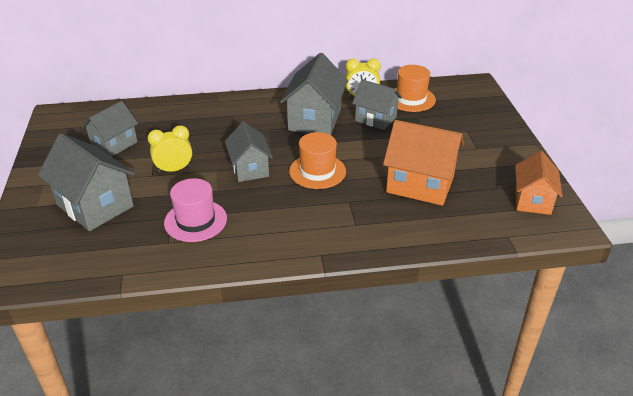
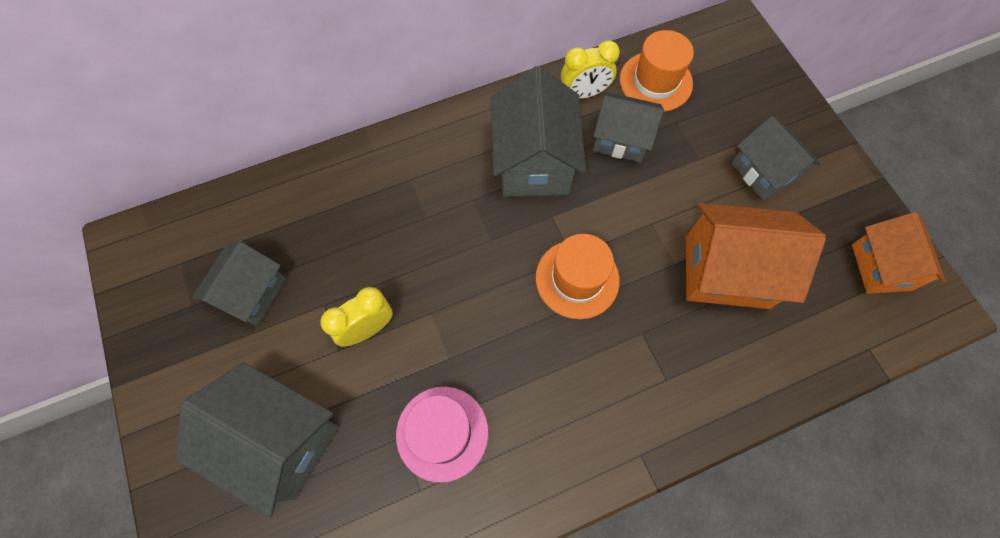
camera: 15 degrees left, 30 degrees up
grey house [225,122,273,182] -> grey house moved to [731,116,820,201]

